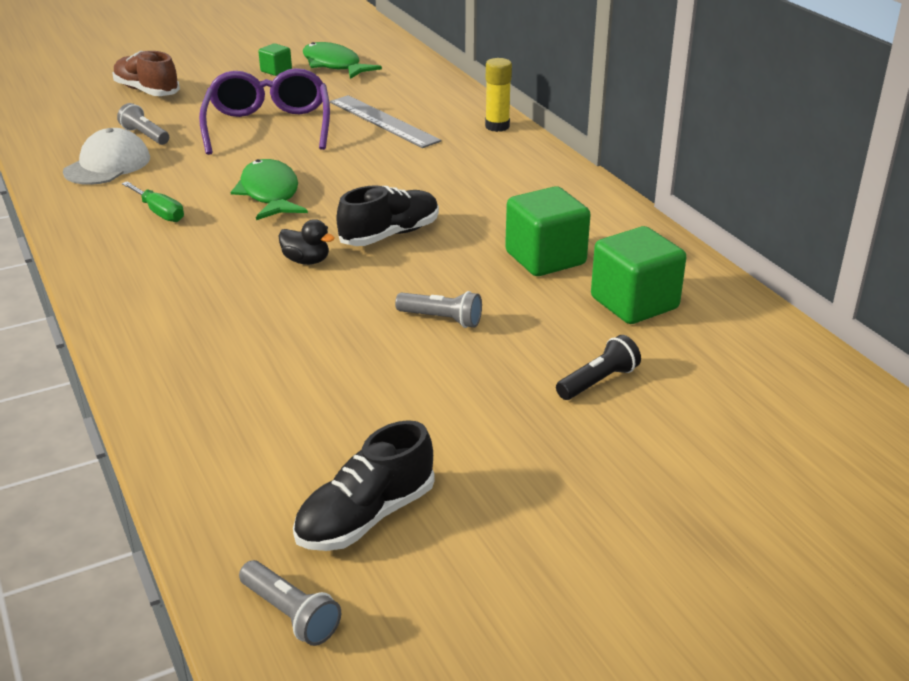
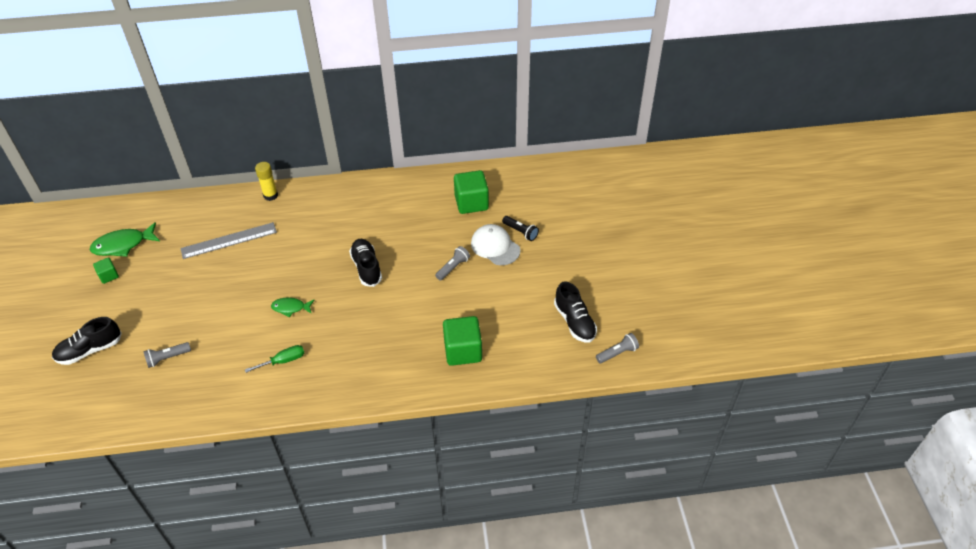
camera: 70 degrees left, 15 degrees up
white cap [63,128,150,185] -> white cap moved to [471,224,521,265]
brown shoe [113,51,180,96] -> black shoe [52,317,122,365]
purple glasses [199,68,330,155] -> none
green fish [231,159,308,220] -> green fish [271,297,314,317], size x0.60
black duck [278,219,335,265] -> none
green cube [505,186,591,276] -> green cube moved to [443,316,482,366]
black flashlight [556,335,641,400] -> black flashlight turned 150 degrees clockwise [502,216,539,241]

